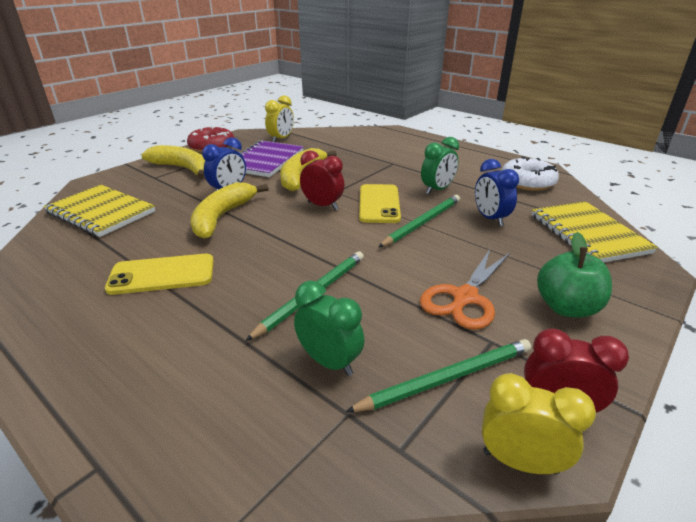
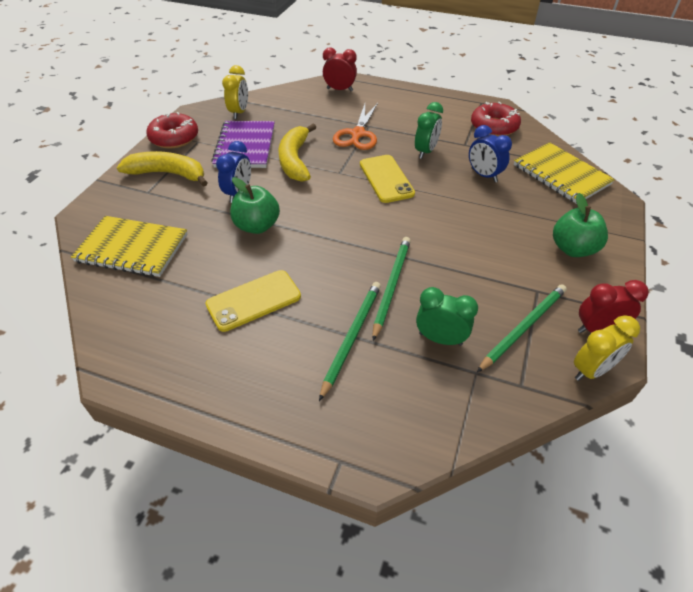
camera: 20 degrees left, 15 degrees up
yellow banana [191,182,269,239] -> green apple [230,177,280,234]
red clock [300,150,344,210] -> red clock moved to [323,48,357,91]
green pencil [379,195,460,247] -> green pencil moved to [319,282,381,401]
orange scissors [420,249,510,330] -> orange scissors moved to [333,103,378,150]
yellow clock [482,373,596,475] -> yellow clock turned 150 degrees clockwise [574,315,640,381]
white donut [502,156,559,191] -> red donut [471,102,521,136]

